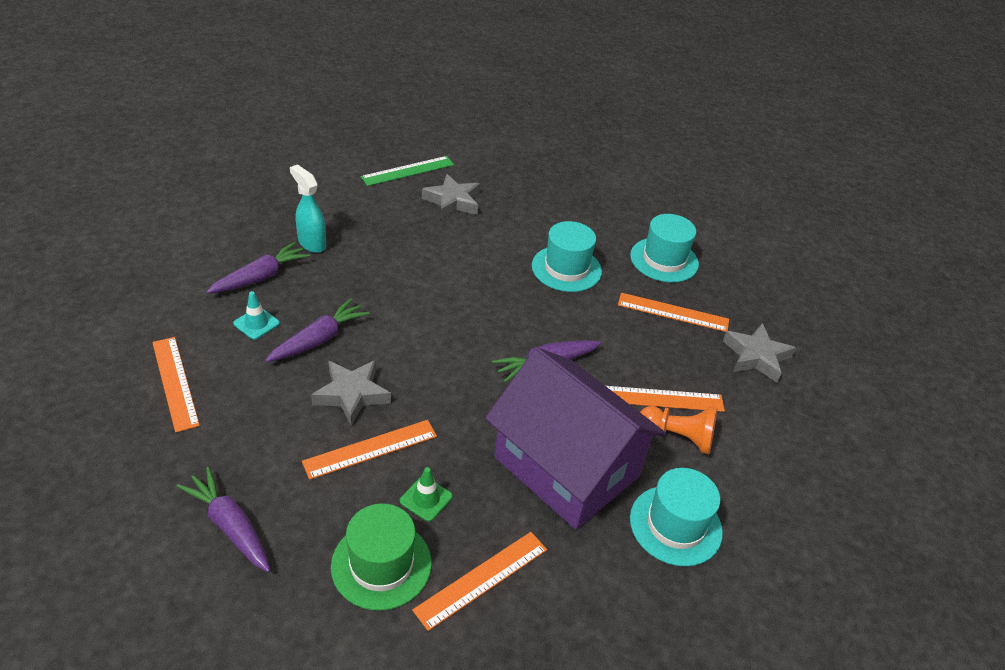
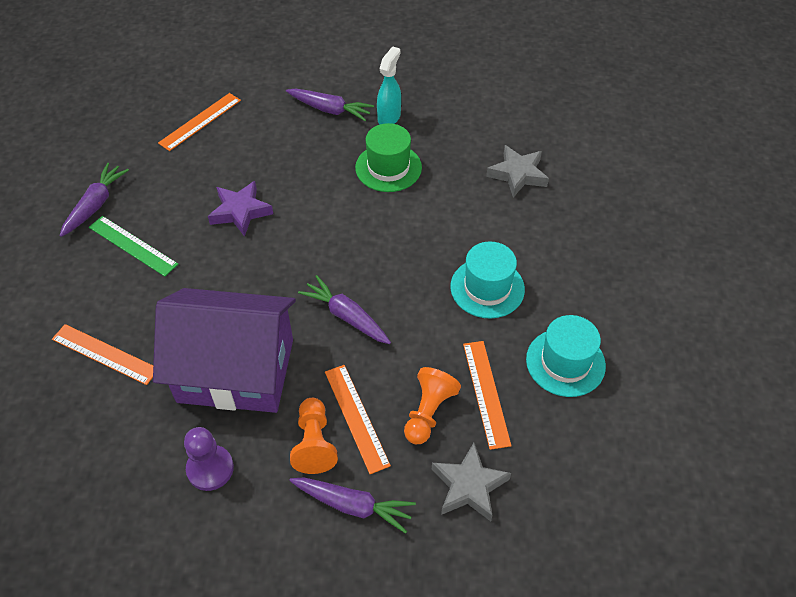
camera: 70 degrees right, 10 degrees up
turquoise traffic cone [233,291,280,340] -> none
purple carrot [265,298,370,362] -> purple carrot moved to [289,477,416,534]
orange ruler [302,420,437,480] -> none
grey star [311,360,391,426] -> purple star [208,181,273,237]
green hat [331,503,432,610] -> green hat moved to [355,123,422,192]
green ruler [361,156,454,186] -> green ruler moved to [89,216,178,277]
green traffic cone [400,467,452,522] -> none
purple house [485,347,666,530] -> purple house turned 75 degrees clockwise [153,288,296,413]
turquoise hat [630,468,723,566] -> purple pawn [184,427,234,491]
none -> orange pawn [404,367,461,444]

